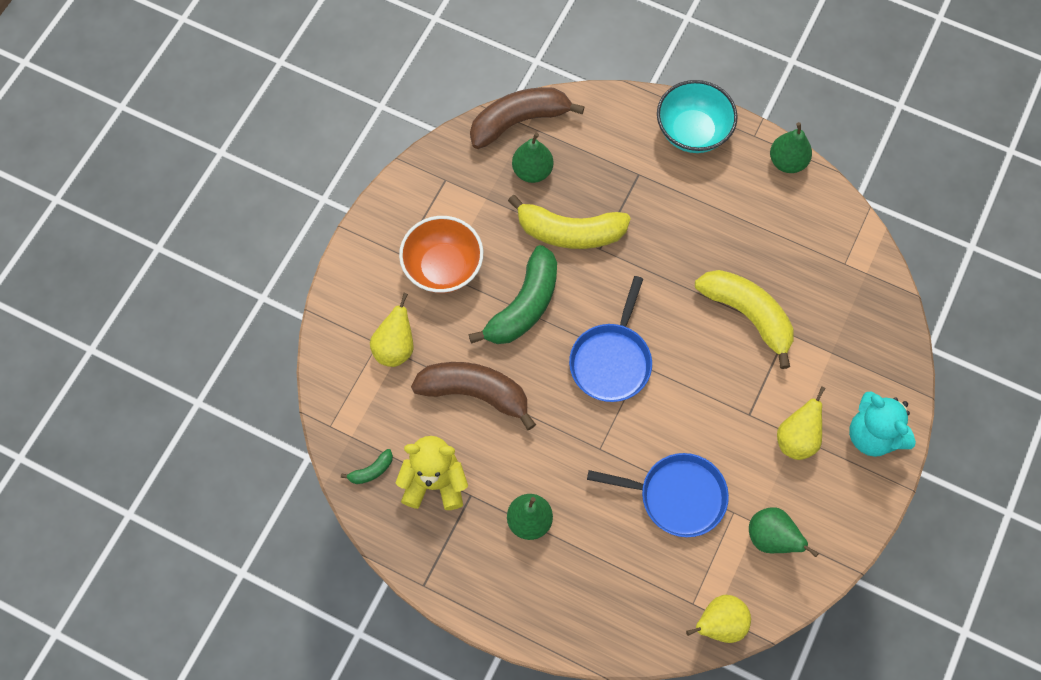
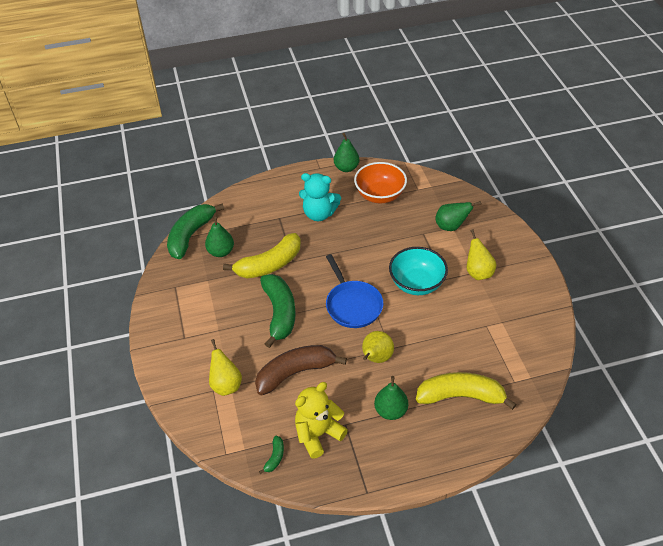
camera: 40 degrees left, 20 degrees down
orange bowl [399,216,483,293] -> orange bowl moved to [354,162,407,203]
brown banana [470,87,585,149] -> green banana [167,203,224,259]
blue pan [587,453,729,537] -> none
turquoise bowl [657,80,738,153] -> turquoise bowl moved to [389,247,448,295]
yellow pear [686,595,751,643] -> yellow pear moved to [362,331,394,363]
yellow banana [695,270,793,369] -> yellow banana moved to [416,372,516,410]
green pear [749,507,819,557] -> green pear moved to [435,201,481,231]
turquoise teddy bear [849,391,916,457] -> turquoise teddy bear moved to [299,173,341,221]

